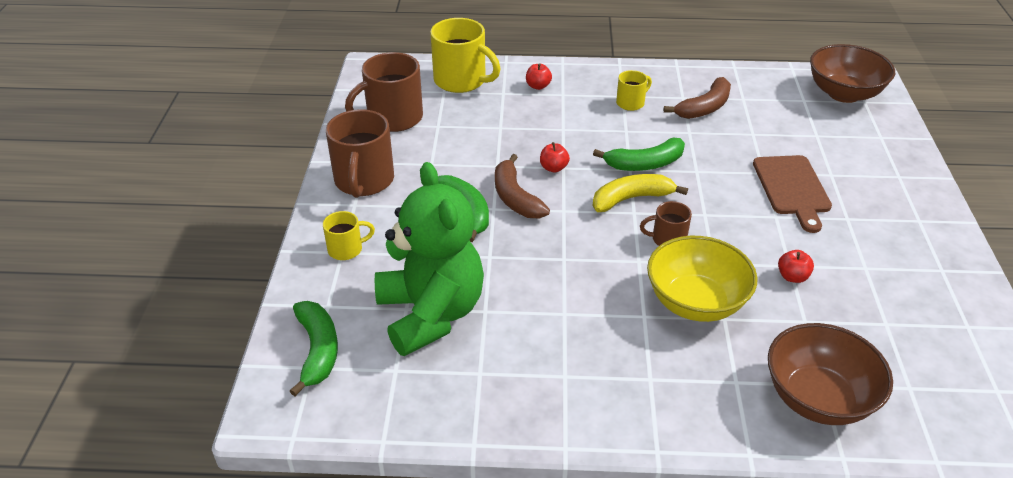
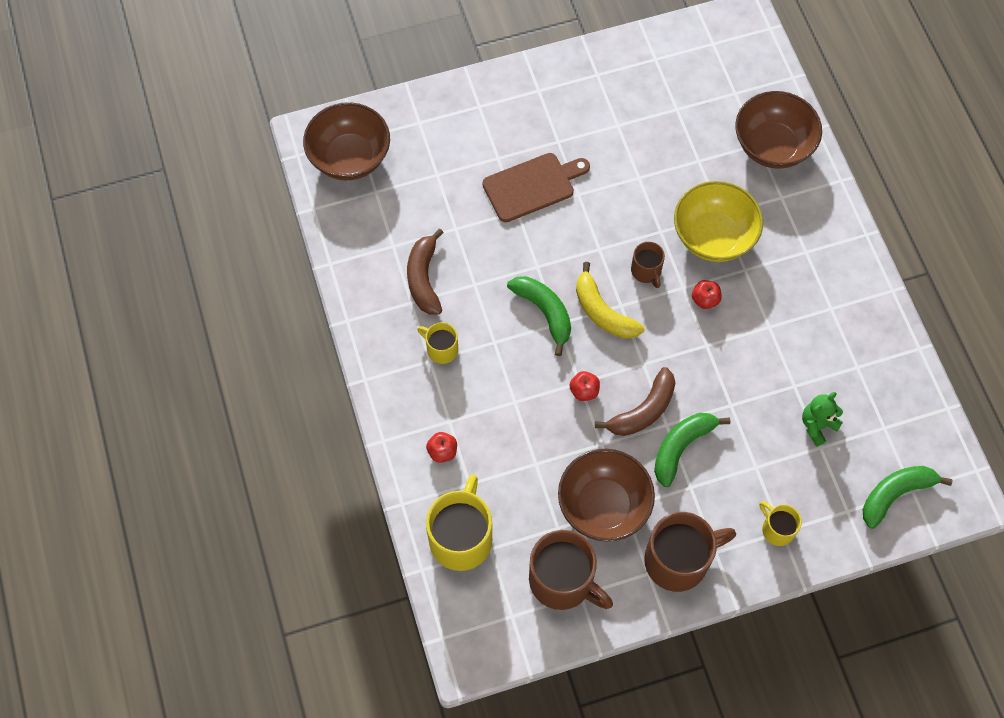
camera: 110 degrees left, 25 degrees up
green teddy bear [375,162,484,356] -> green teddy bear [802,392,843,447], size x0.42
brown banana [663,77,731,119] -> brown banana turned 120 degrees counterclockwise [407,229,444,315]
red apple [778,250,814,283] -> red apple moved to [692,280,722,309]
none -> brown bowl [558,449,655,542]

